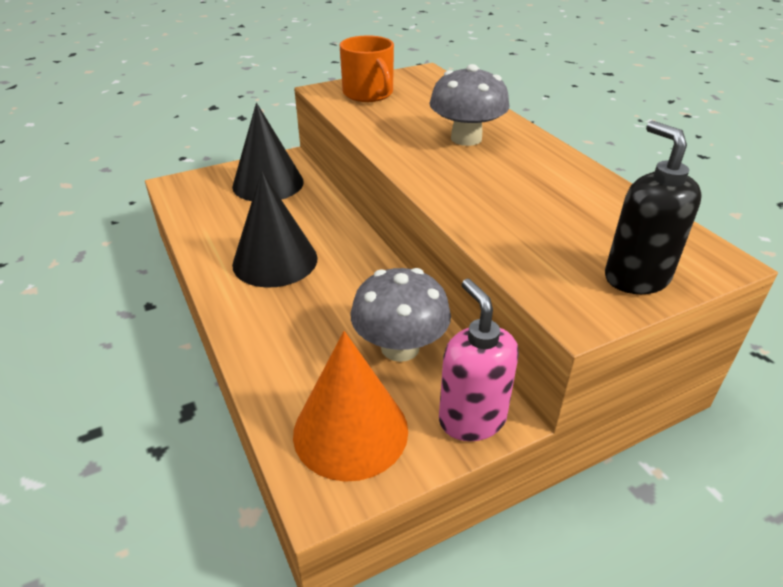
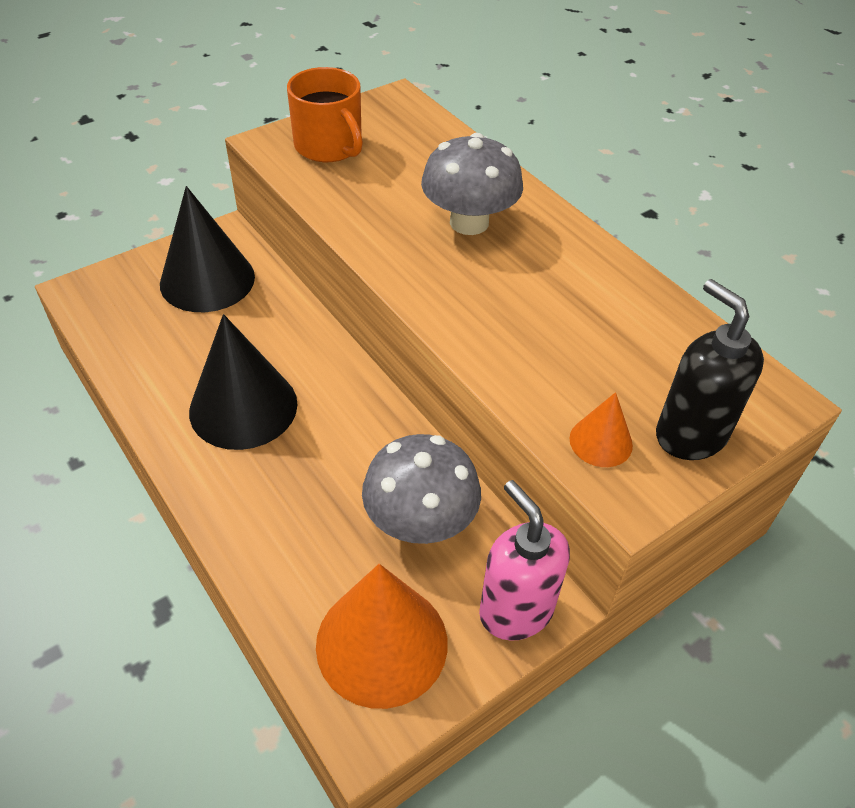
camera: 10 degrees left, 10 degrees up
none -> orange cone [570,392,633,467]

